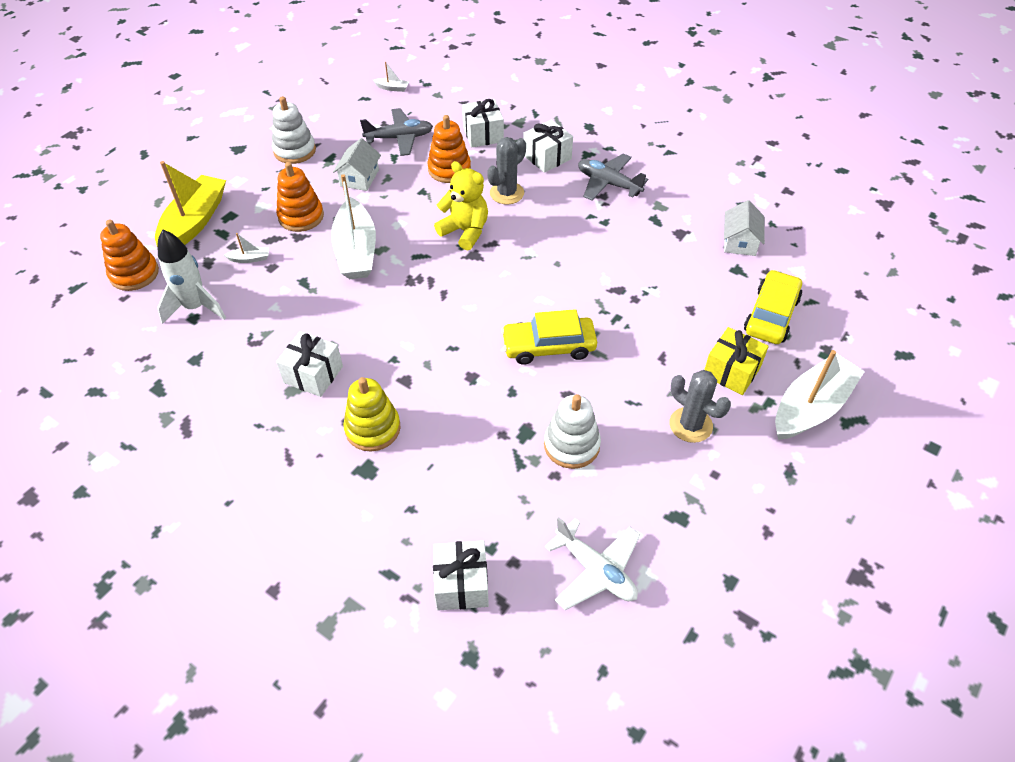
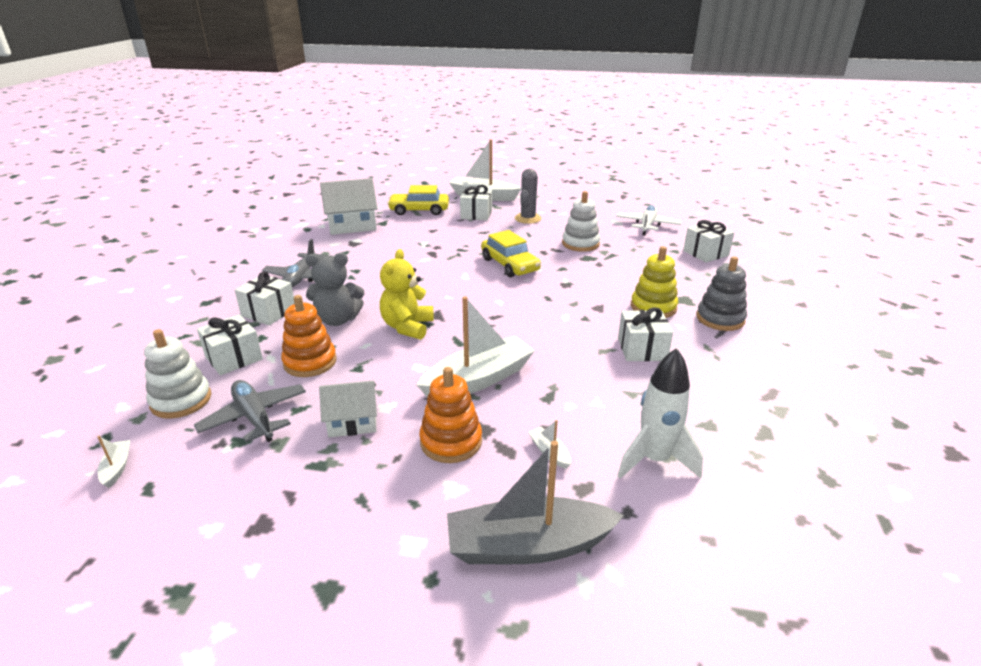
camera: 115 degrees left, 20 degrees down
orange stacking toy [100,219,159,291] -> none
yellow boat [155,161,226,247] -> grey boat [447,441,624,564]
white stacking toy [272,96,316,164] -> white stacking toy moved to [144,329,211,419]
grey cactus [487,137,526,205] -> grey teddy bear [305,253,364,326]
yellow gift [704,327,769,395] -> white gift [460,185,492,221]
white house [724,200,765,256] -> white house [320,178,377,235], size x1.63
none -> grey stacking toy [696,256,747,331]

